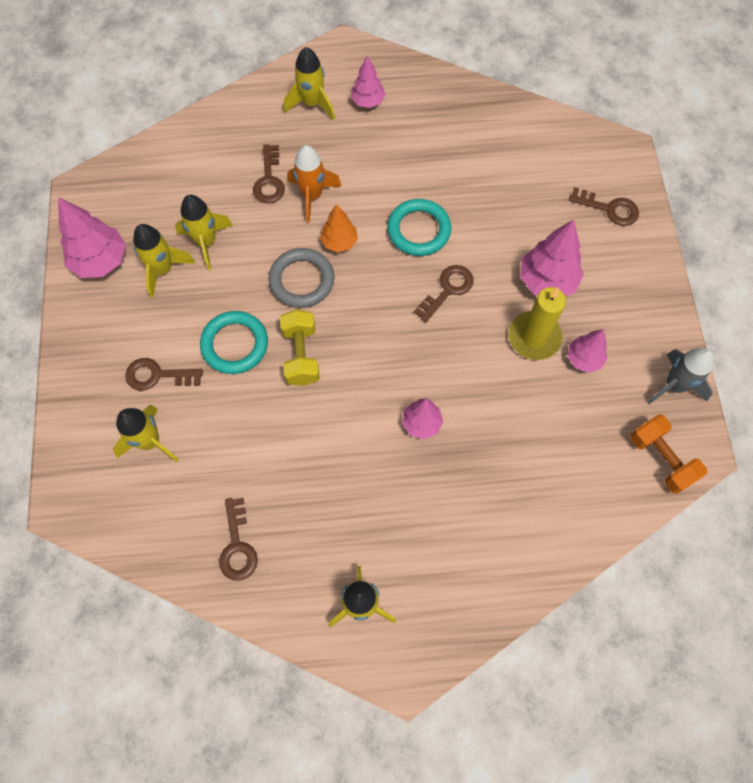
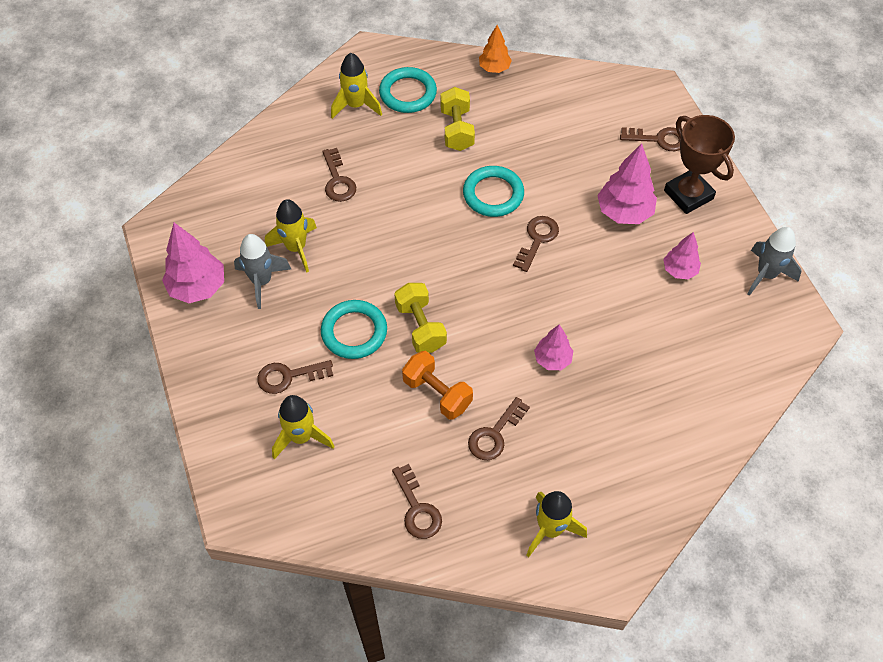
camera: 15 degrees left, 10 degrees down
yellow rocket [133,224,195,298] -> grey rocket [234,234,291,309]
grey ring [269,248,334,308] -> none
orange rocket [287,145,342,223] -> none
orange tree [320,204,358,252] -> orange tree moved to [479,25,512,73]
pink tree [351,55,386,108] -> turquoise ring [379,67,437,113]
yellow candle [508,287,566,360] -> none
orange dumbbell [630,414,707,494] -> orange dumbbell moved to [402,351,473,420]
none -> yellow dumbbell [440,87,475,151]
none -> brown key [468,397,530,460]
none -> brown trophy [664,115,735,214]

